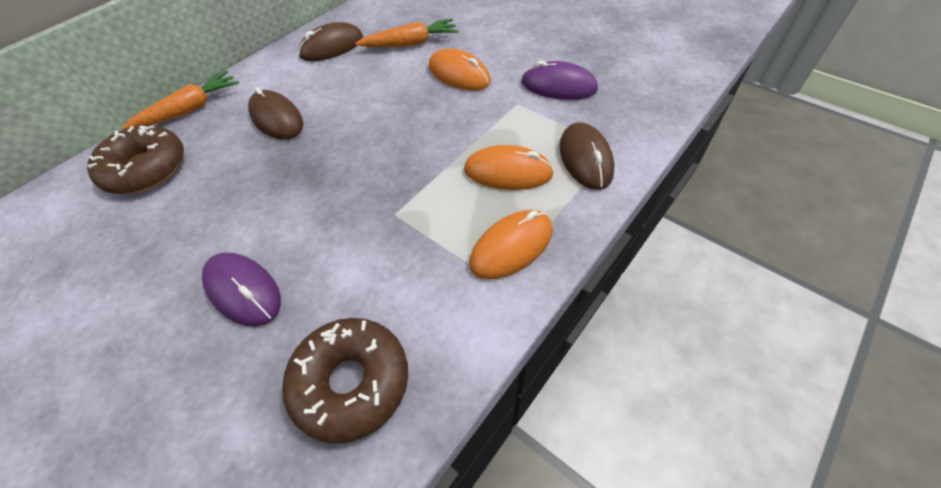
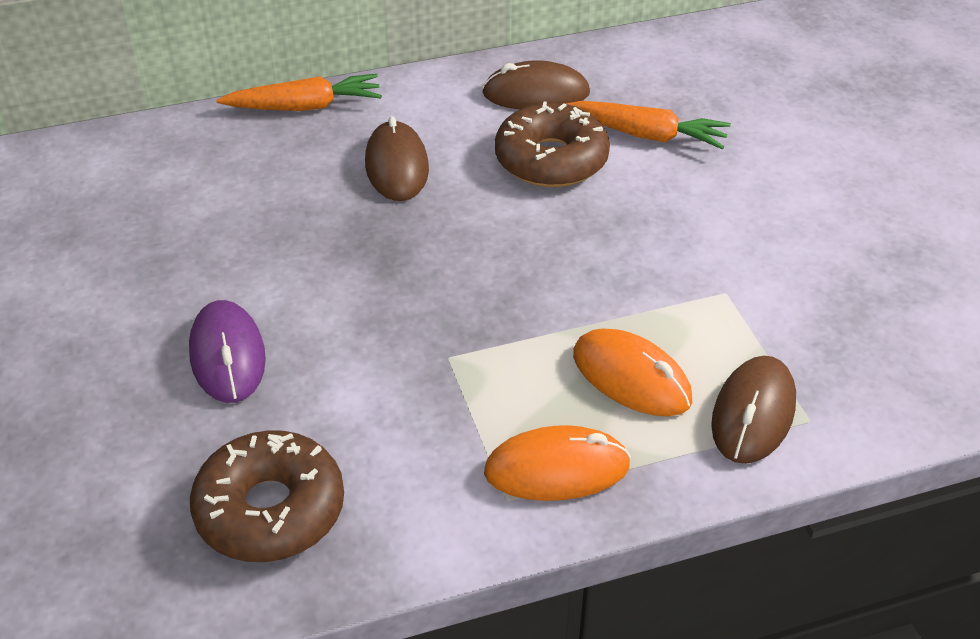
camera: 30 degrees right, 10 degrees down
brown donut [87,125,184,194] -> brown donut moved to [495,102,610,187]
orange mouse [429,48,491,90] -> none
purple mouse [521,61,598,100] -> none

